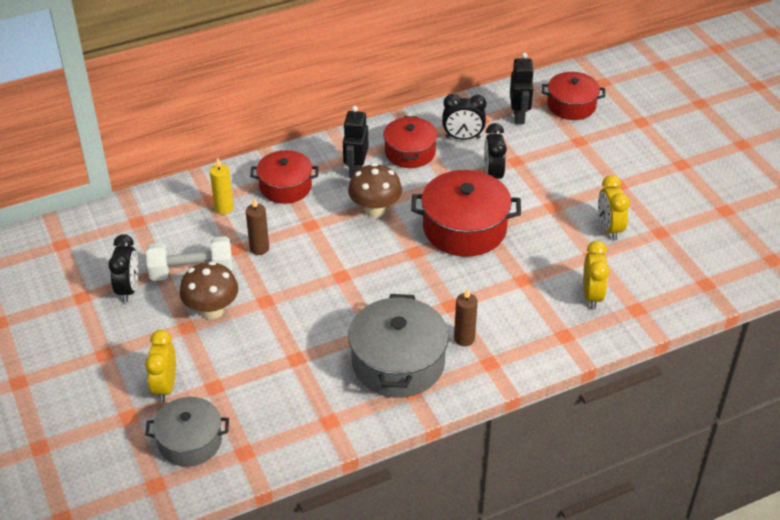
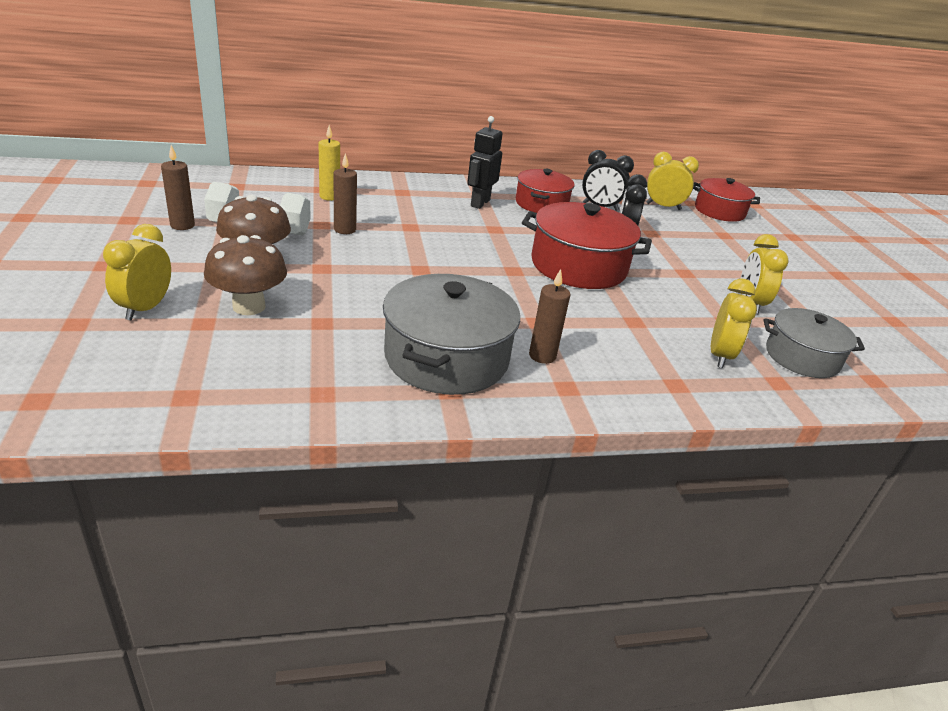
camera: 10 degrees right, 10 degrees down
black clock [108,234,139,302] -> brown candle [161,145,195,230]
grey pot [145,397,229,467] -> grey pot moved to [763,308,865,378]
red pot [250,150,319,204] -> none
brown mushroom [348,163,402,218] -> brown mushroom moved to [204,235,287,315]
black robot [510,53,534,124] -> yellow clock [646,152,699,210]

